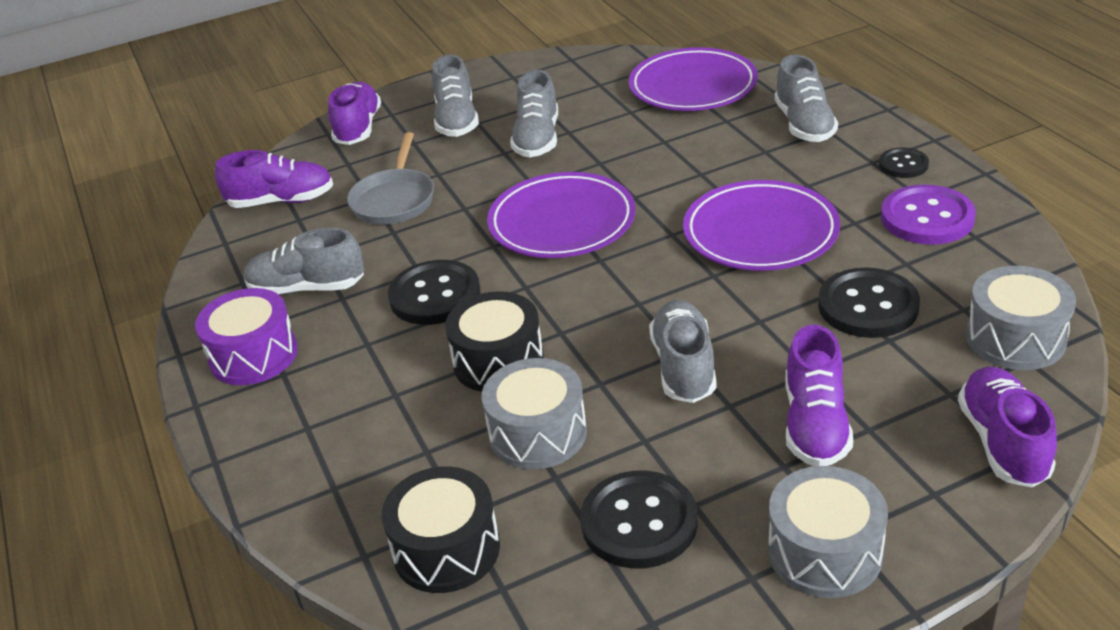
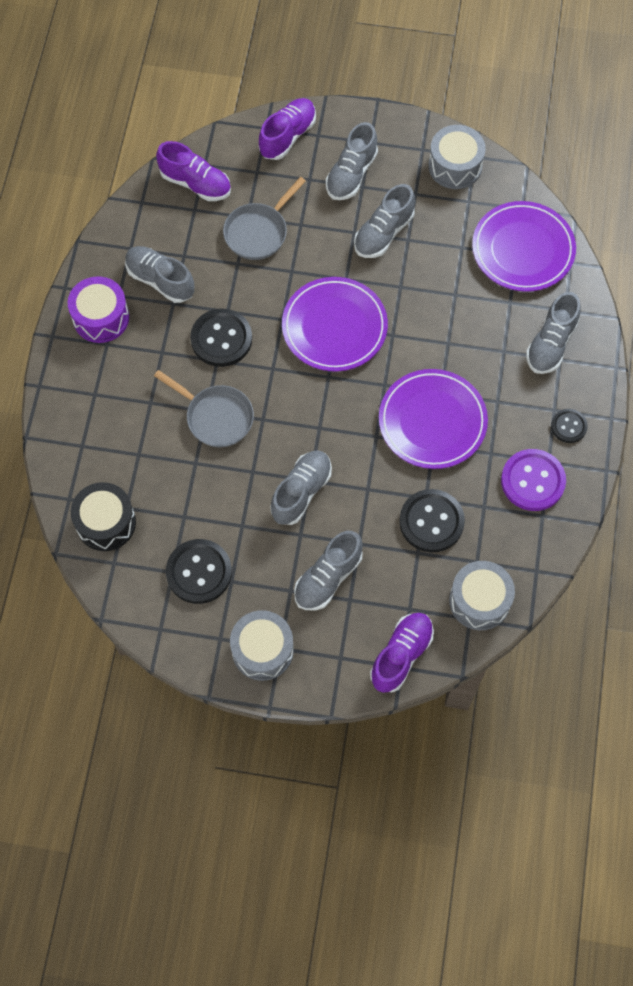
camera: 30 degrees right, 30 degrees up
black drum [445,291,544,392] -> grey pan [154,370,254,447]
grey drum [482,358,587,469] -> grey drum moved to [428,125,486,189]
purple shoe [786,325,853,466] -> grey shoe [294,531,363,610]

